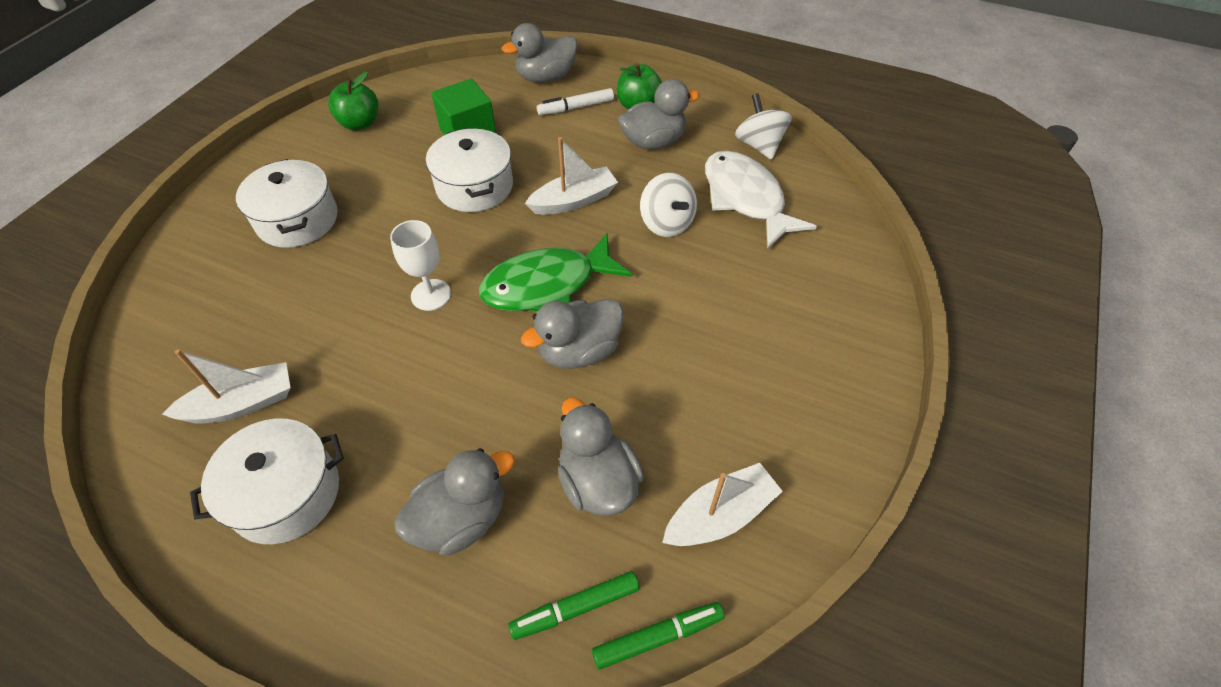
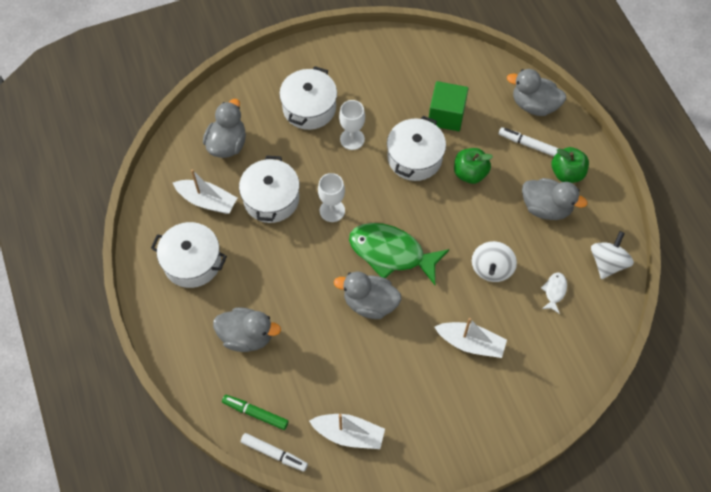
camera: 45 degrees right, 10 degrees up
green apple [328,72,379,131] -> green apple moved to [454,148,493,184]
white boat [525,137,618,215] -> white boat moved to [435,318,507,358]
grey duck [558,397,644,516] -> grey duck moved to [203,99,246,158]
green marker [592,602,725,669] -> white marker [241,433,308,472]
white fish [705,150,817,249] -> white fish [541,273,567,314], size x0.43
none -> white pot [239,155,300,223]
none -> white goblet [339,100,365,150]

